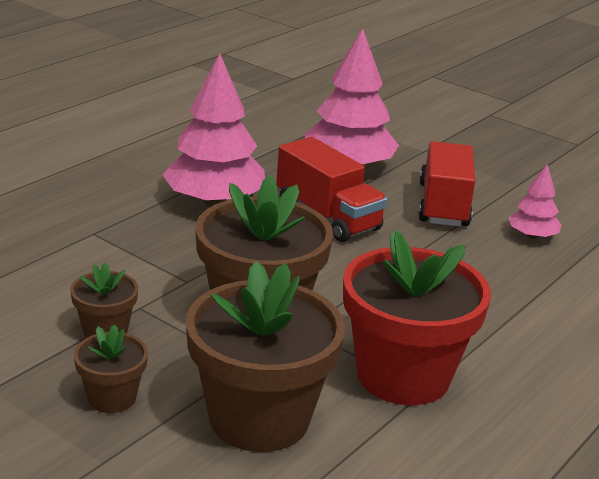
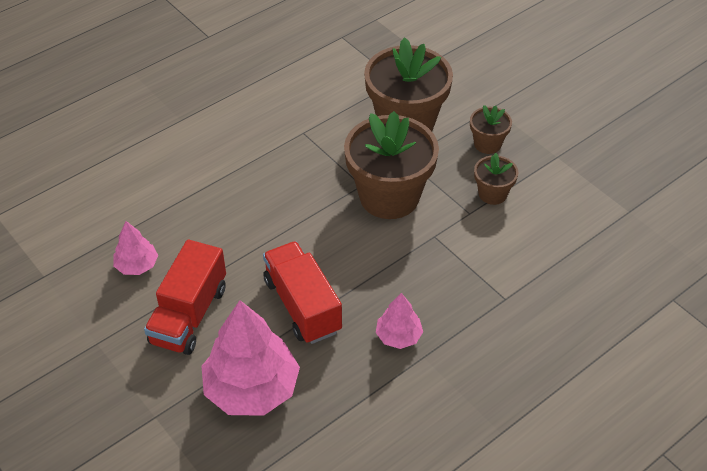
camera: 165 degrees left, 20 degrees up
pink tree [162,53,265,207] -> pink tree [376,293,423,349], size x0.51
red flower pot [343,230,491,405] -> none

